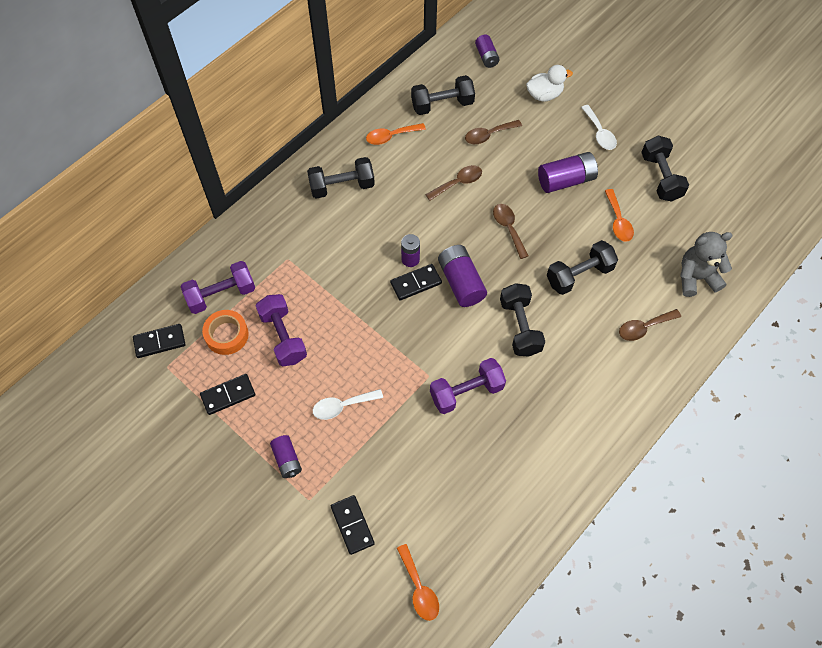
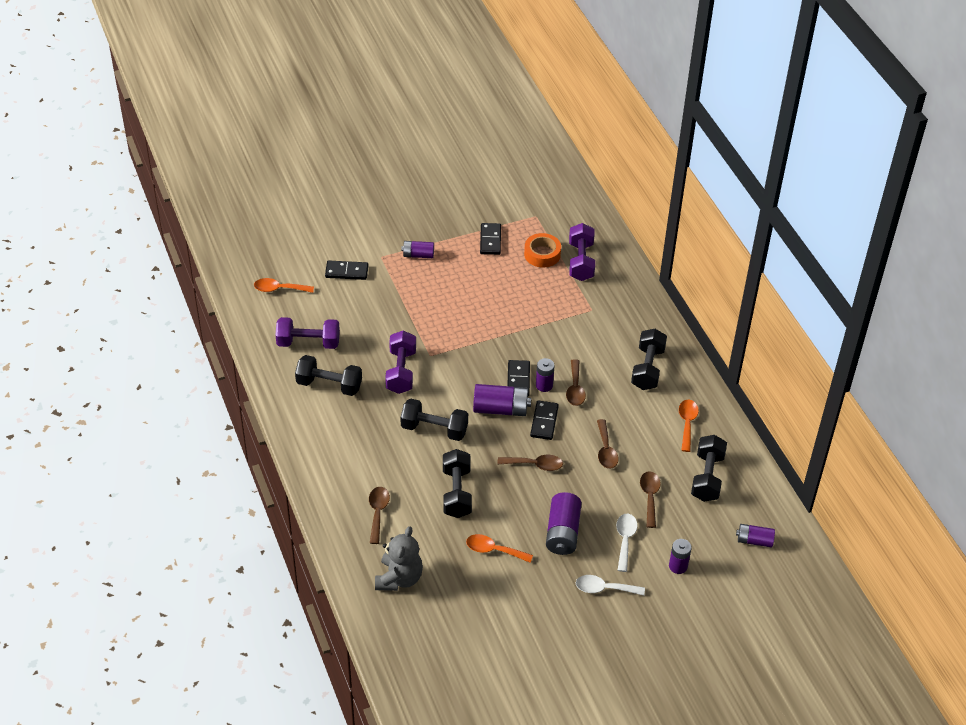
camera: 115 degrees right, 15 degrees down
black domino [133,324,185,358] -> black domino moved to [530,400,559,440]
purple dumbbell [256,294,307,367] -> purple dumbbell moved to [275,317,340,349]
white spoon [313,389,383,420] -> white spoon moved to [616,514,638,572]
white duck [526,65,573,101] -> purple battery [669,539,692,574]
black dumbbell [641,136,689,202] -> black dumbbell moved to [295,355,362,396]
none -> brown spoon [566,359,586,406]

